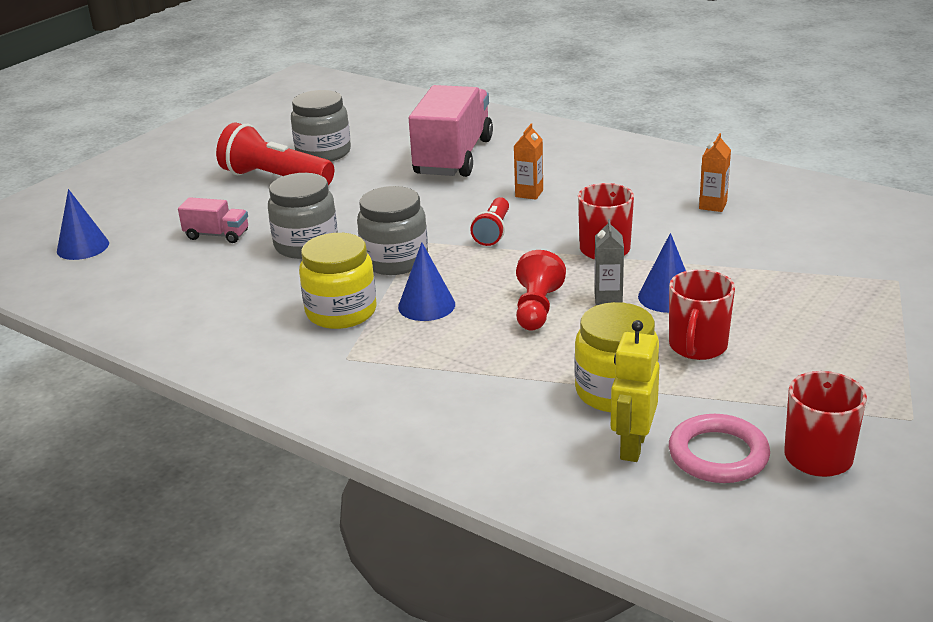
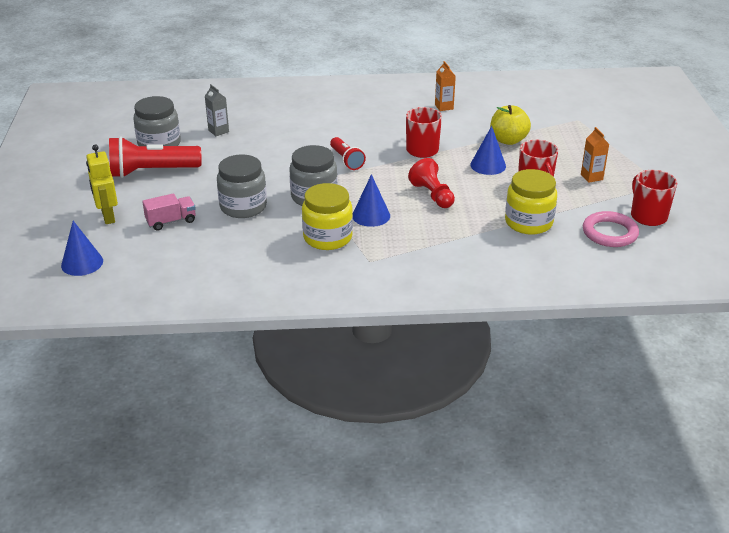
camera: 40 degrees left, 5 degrees up
pink truck [409,85,493,177] -> none
orange carton [514,124,543,200] -> orange carton moved to [581,127,609,183]
grey carton [594,219,624,305] -> grey carton moved to [205,84,229,136]
yellow robot [611,320,660,462] -> yellow robot moved to [86,145,118,224]
none -> yellow apple [490,105,531,145]

